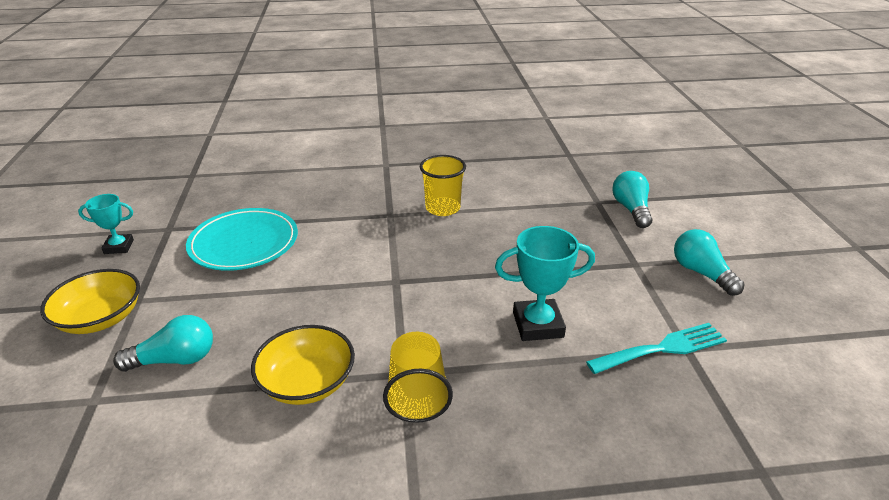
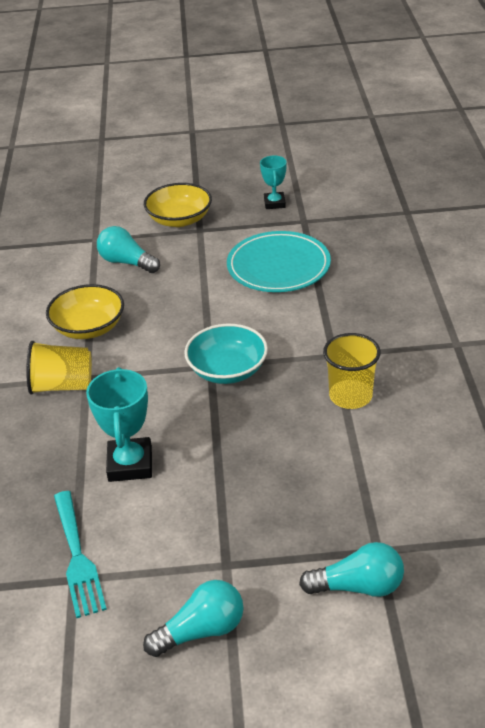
camera: 95 degrees right, 5 degrees up
turquoise light bulb [113,315,213,372] -> turquoise light bulb turned 135 degrees clockwise [97,226,160,273]
none -> turquoise bowl [184,324,268,384]

